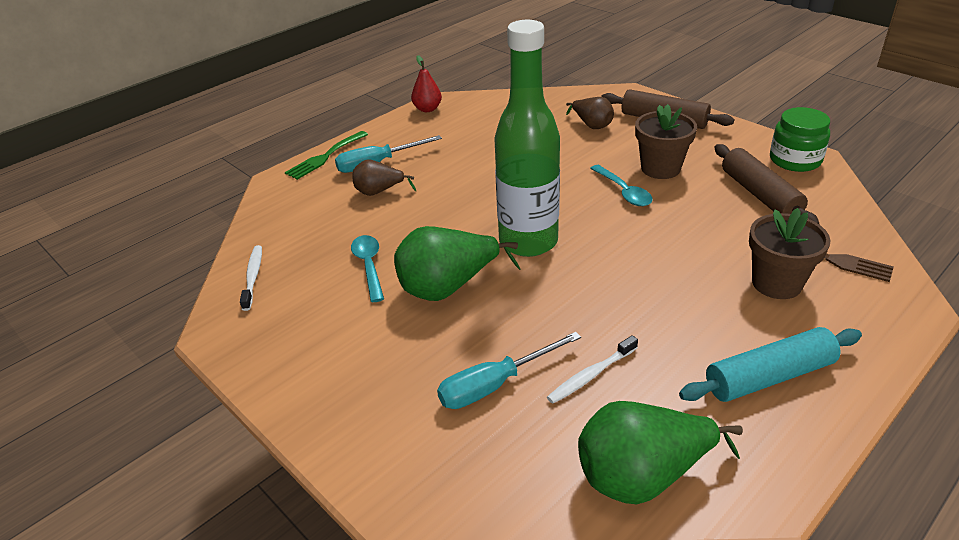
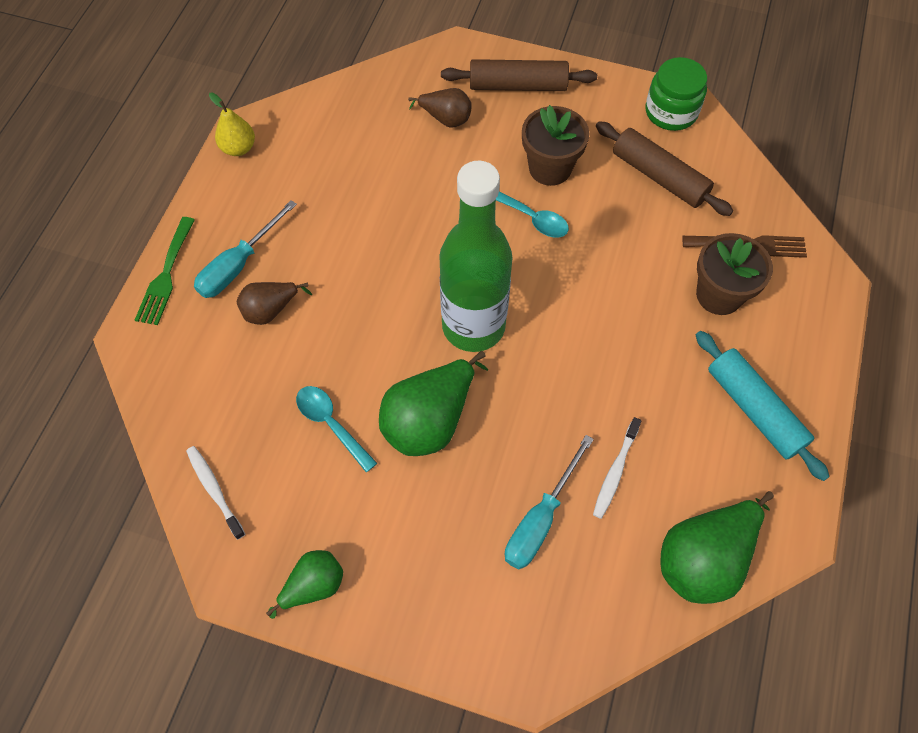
camera: 30 degrees left, 25 degrees up
red pear [411,55,442,112] -> yellow pear [209,93,255,156]
turquoise rolling pin [679,327,862,402] -> turquoise rolling pin turned 75 degrees counterclockwise [696,331,830,481]
none -> green pear [266,550,343,619]

